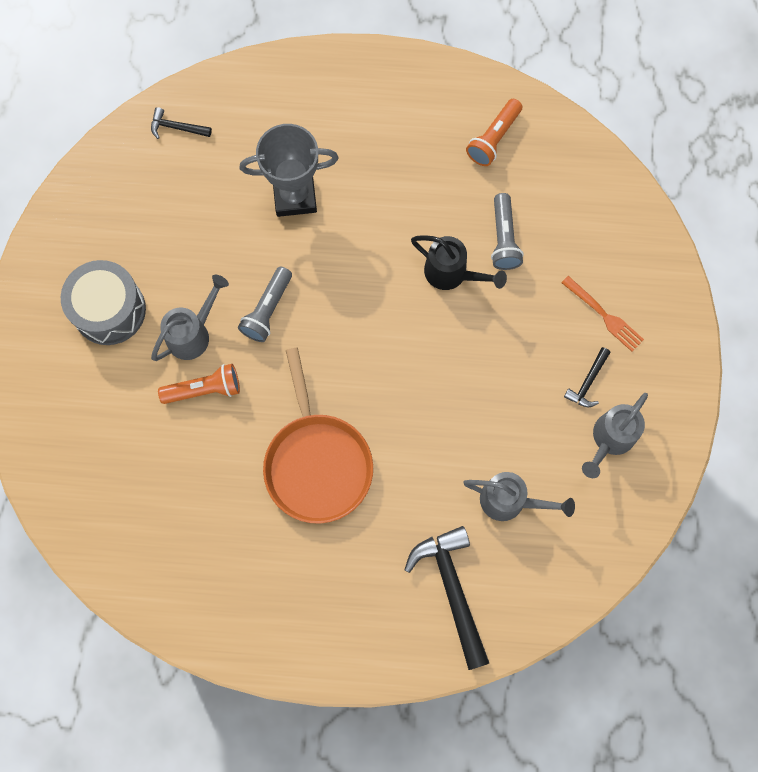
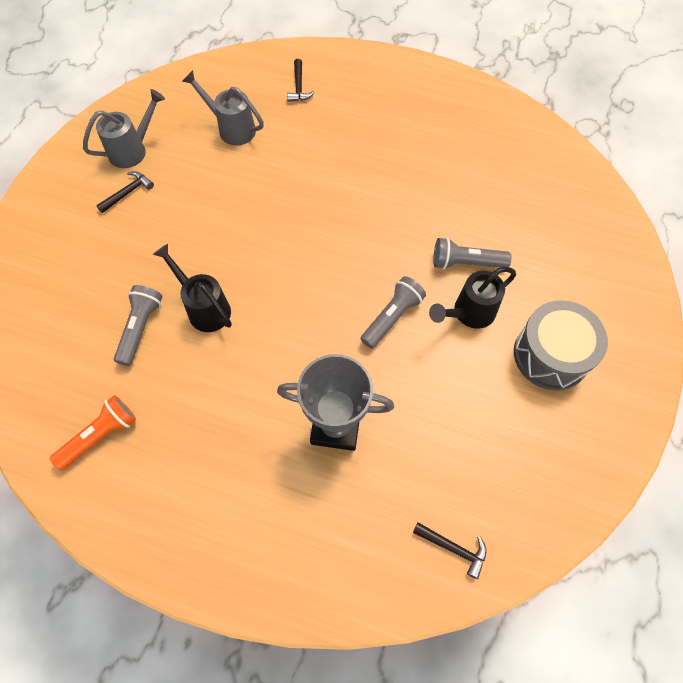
camera: 165 degrees left, 10 degrees down
grey watering can [151,275,229,361] -> black watering can [429,267,516,329]
orange flashlight [158,364,240,404] -> grey flashlight [433,238,512,269]
orange pan [263,348,373,524] -> none
black hammer [404,526,489,670] -> black hammer [287,59,315,102], size x0.50
orange fork [561,276,644,352] -> none

